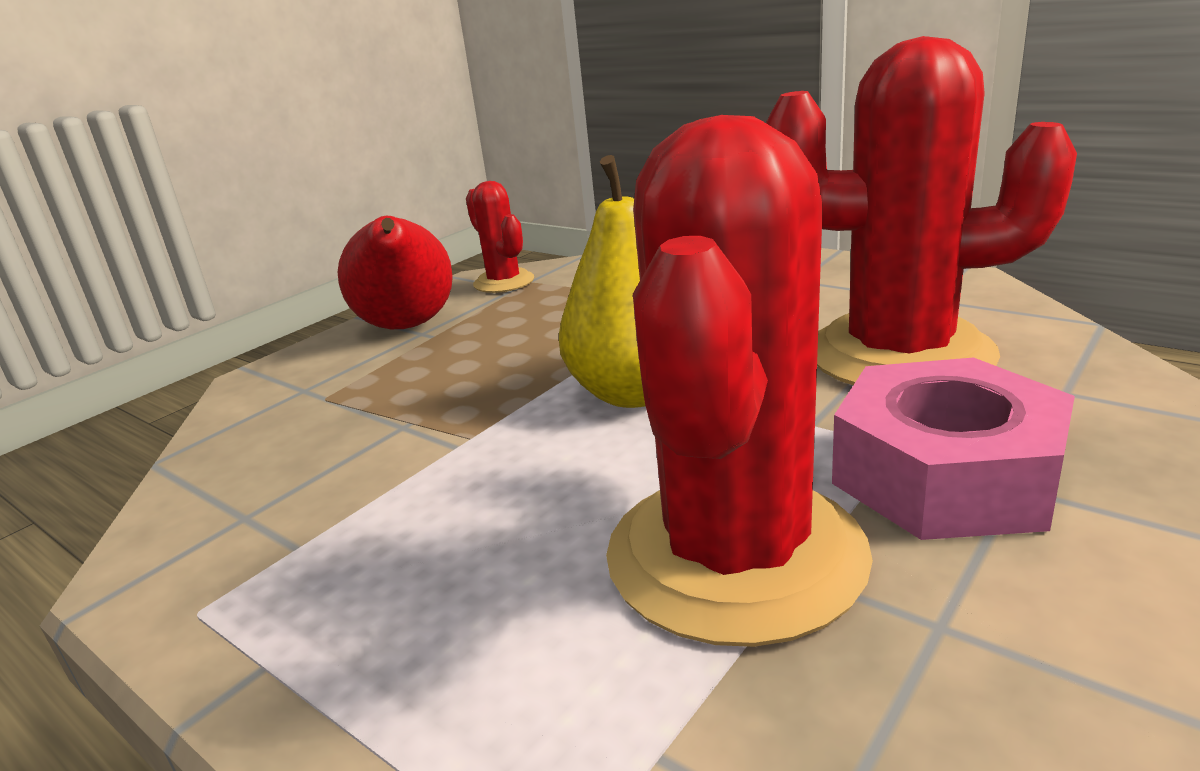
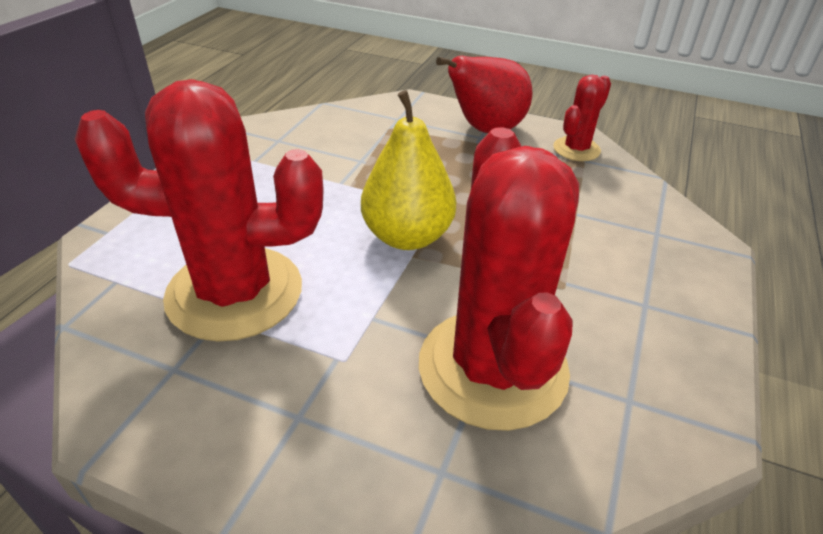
camera: 70 degrees right, 15 degrees up
pink nut [832,357,1075,540] -> none

